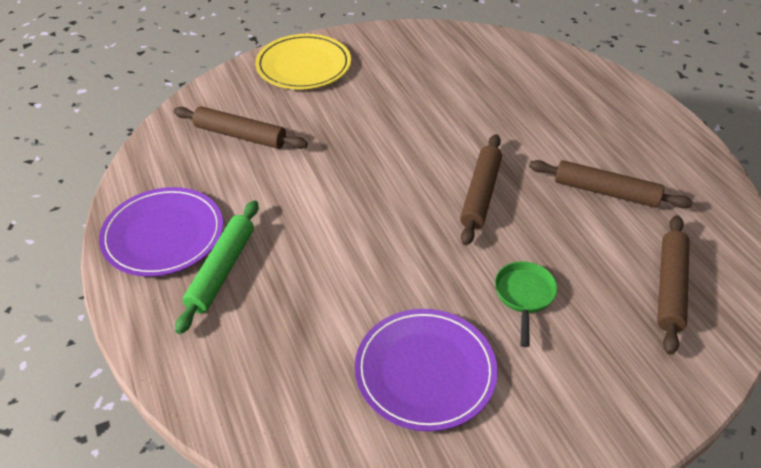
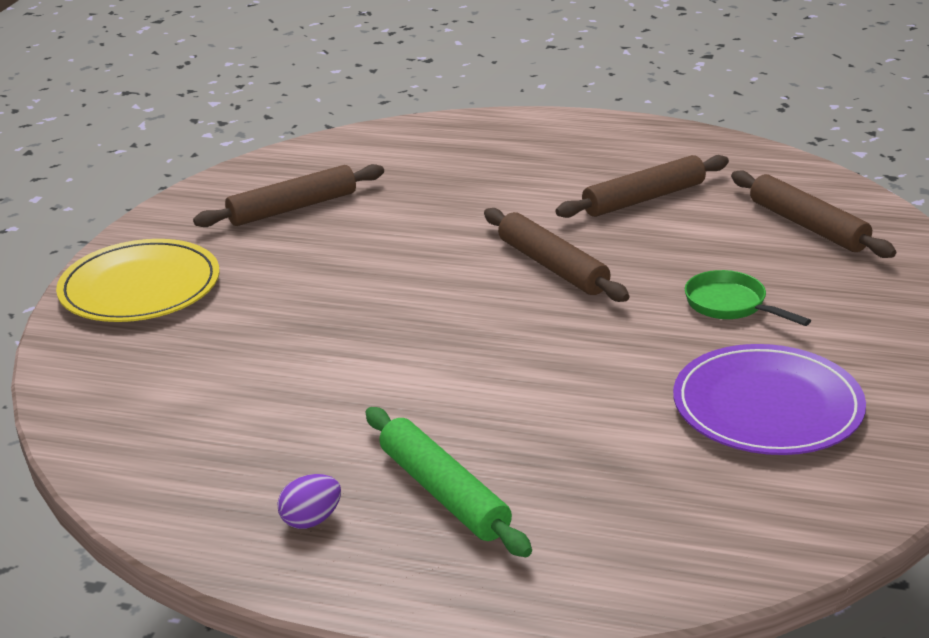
camera: 50 degrees left, 15 degrees down
purple plate [99,187,223,277] -> purple egg [277,474,341,529]
brown rolling pin [173,106,308,149] -> brown rolling pin moved to [193,164,384,227]

